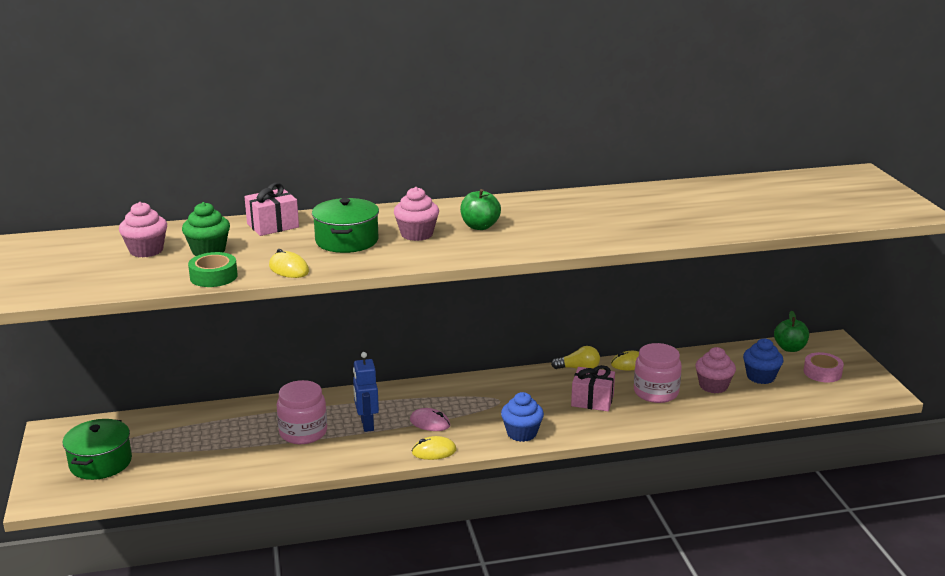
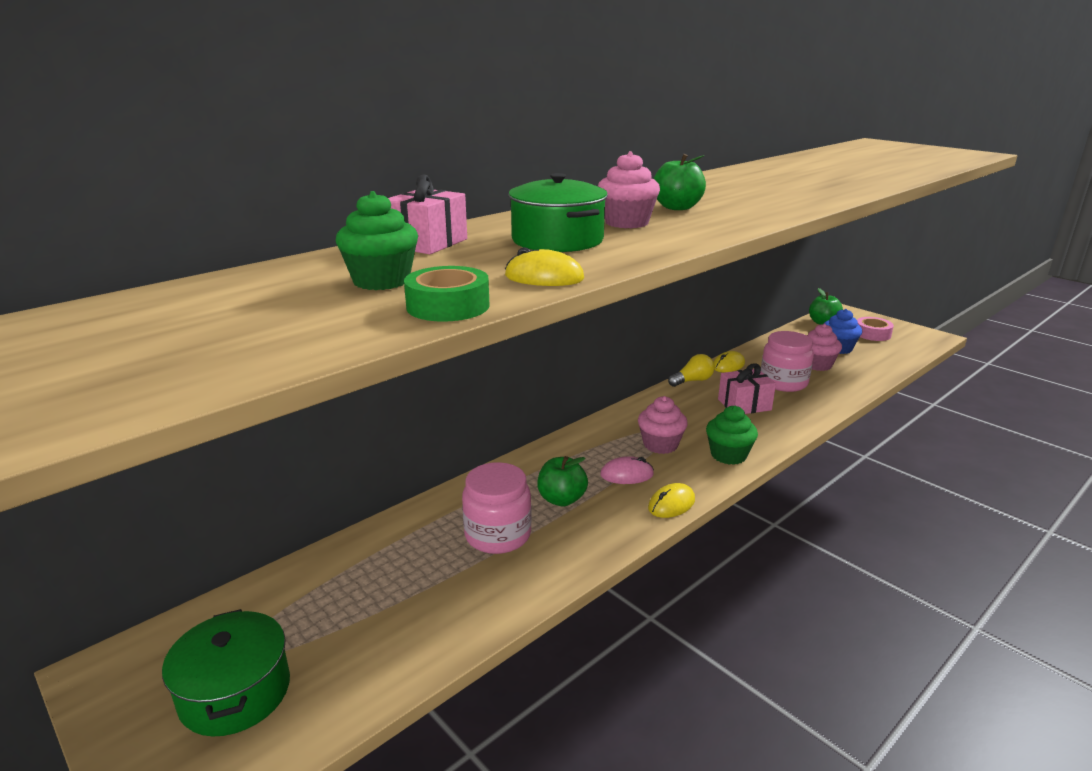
camera: 30 degrees left, 0 degrees up
pink cupcake [119,202,167,257] -> pink cupcake moved to [638,396,688,454]
blue robot [353,352,379,432] -> green apple [537,456,588,506]
blue cupcake [501,392,544,442] -> green cupcake [706,406,758,465]

